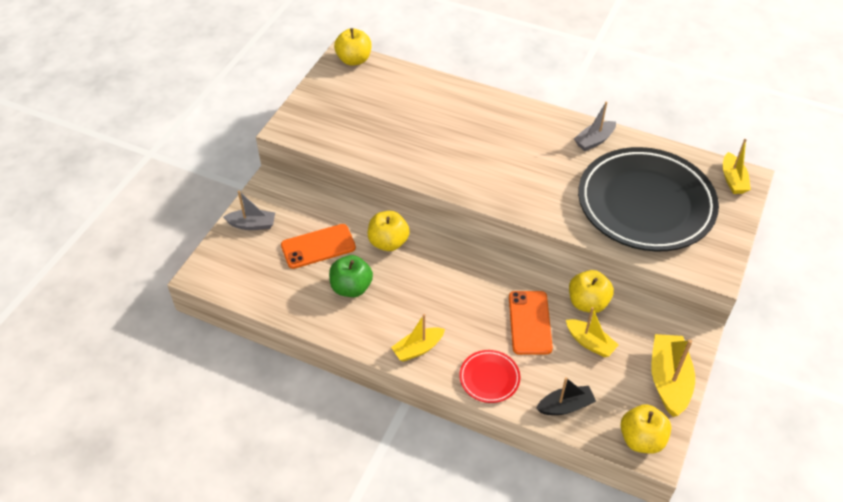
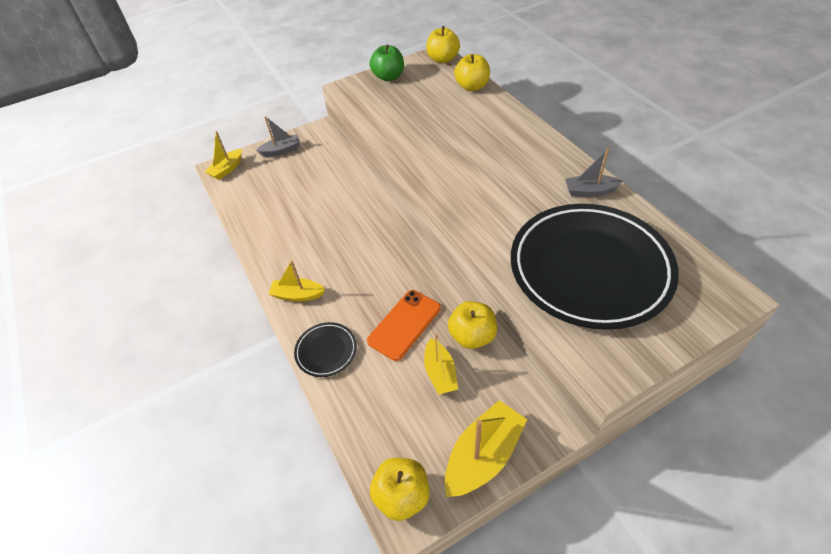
camera: 40 degrees right, 0 degrees up
grey boat [223,191,275,230] -> grey boat turned 60 degrees counterclockwise [256,116,300,157]
orange phone [281,224,356,269] -> none
green apple [329,255,373,297] -> green apple moved to [370,45,404,81]
yellow apple [368,211,410,251] -> yellow apple moved to [454,54,490,91]
red plate [459,350,520,403] -> black plate [294,322,357,377]
black boat [536,377,596,415] -> none
yellow boat [723,139,751,194] -> yellow boat moved to [205,131,242,180]

